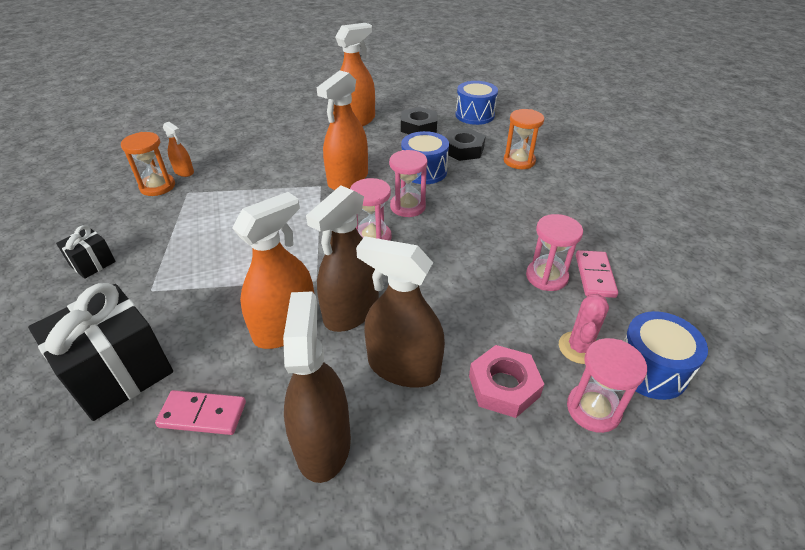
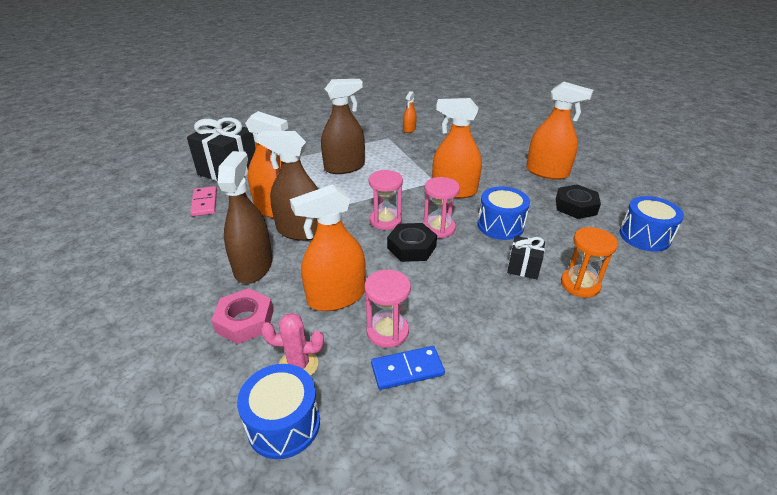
camera: 70 degrees right, 5 degrees down
black gift [56,225,116,279] -> black gift moved to [507,236,545,279]
orange hourglass [121,132,175,196] -> none
brown spray bottle [283,291,351,483] -> brown spray bottle moved to [321,79,365,174]
black nut [445,128,486,161] -> black nut moved to [387,223,437,262]
pink hourglass [567,338,647,433] -> none
pink domino [576,250,618,298] -> blue domino [371,346,445,390]
none -> orange spray bottle [290,185,366,311]

